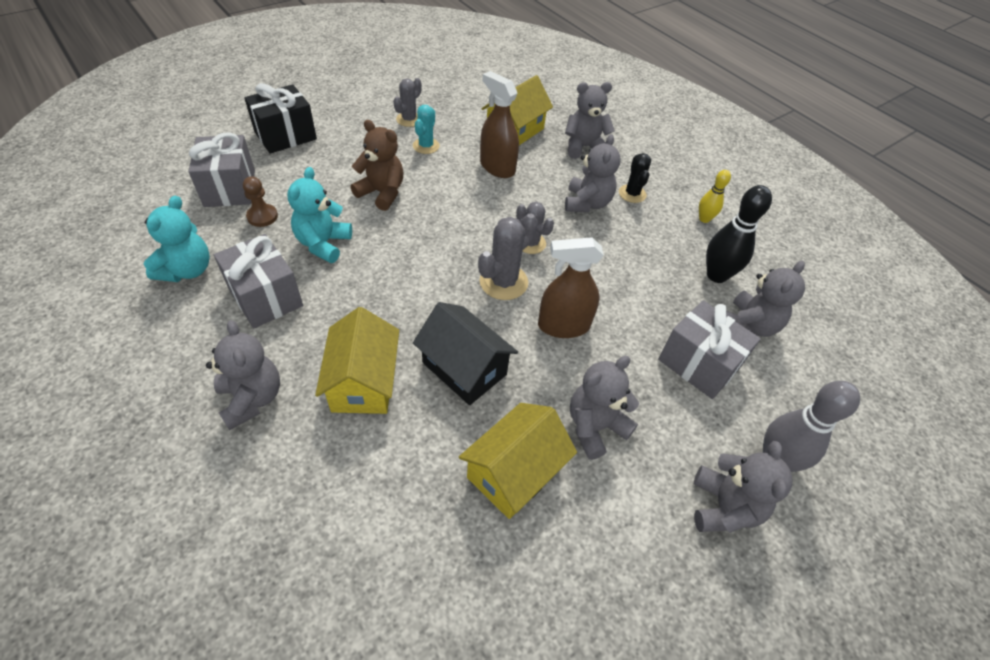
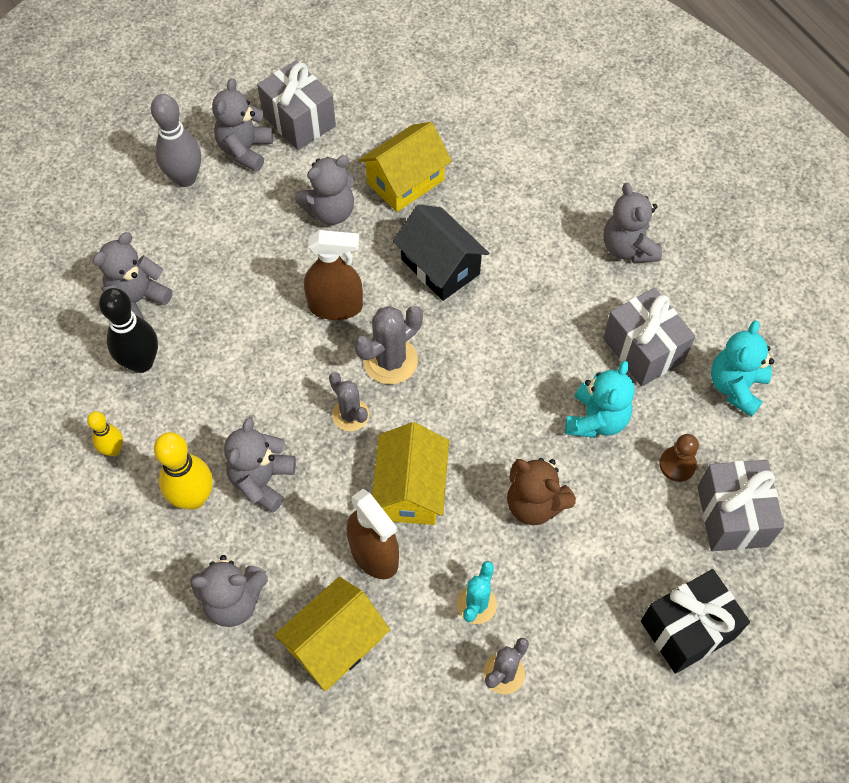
camera: 170 degrees left, 10 degrees up
yellow house [315,307,399,414] -> yellow house moved to [372,422,449,525]
black cactus [619,153,651,203] -> yellow bowling pin [154,432,213,509]
grey gift [658,300,761,399] -> grey gift moved to [257,60,336,150]

